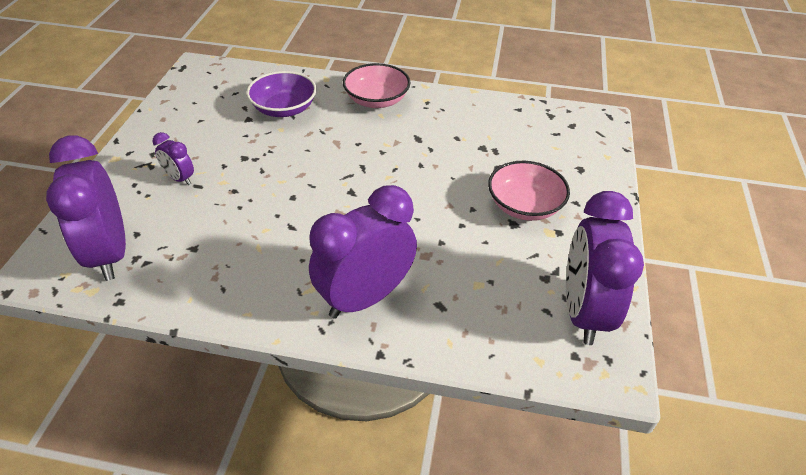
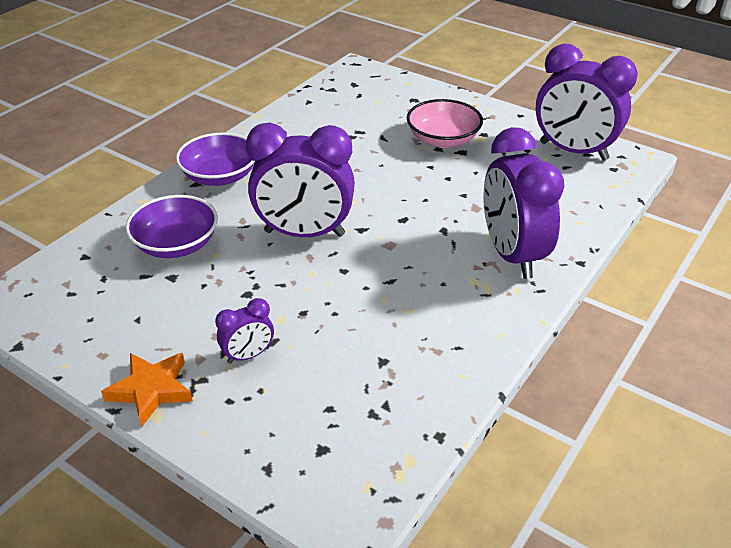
camera: 65 degrees left, 5 degrees down
purple clock [46,136,126,281] -> purple clock moved to [246,123,355,237]
pink bowl [343,63,410,108] -> purple bowl [176,132,255,186]
none -> orange star [101,353,193,426]

